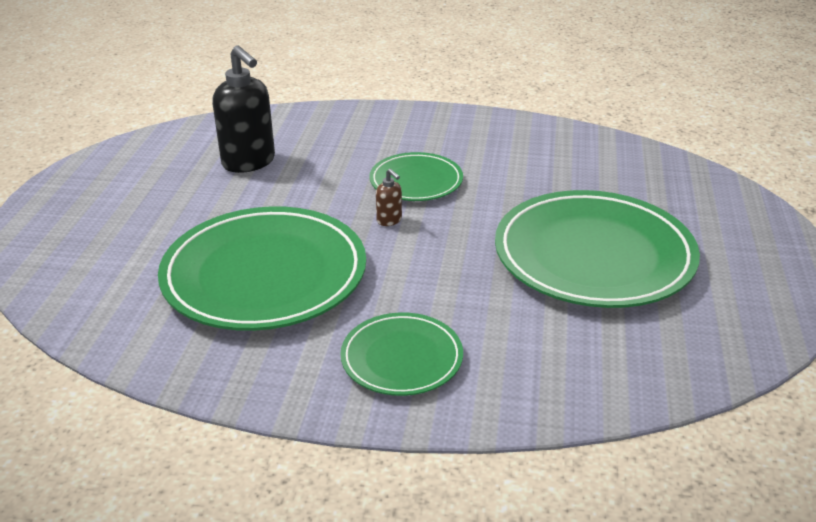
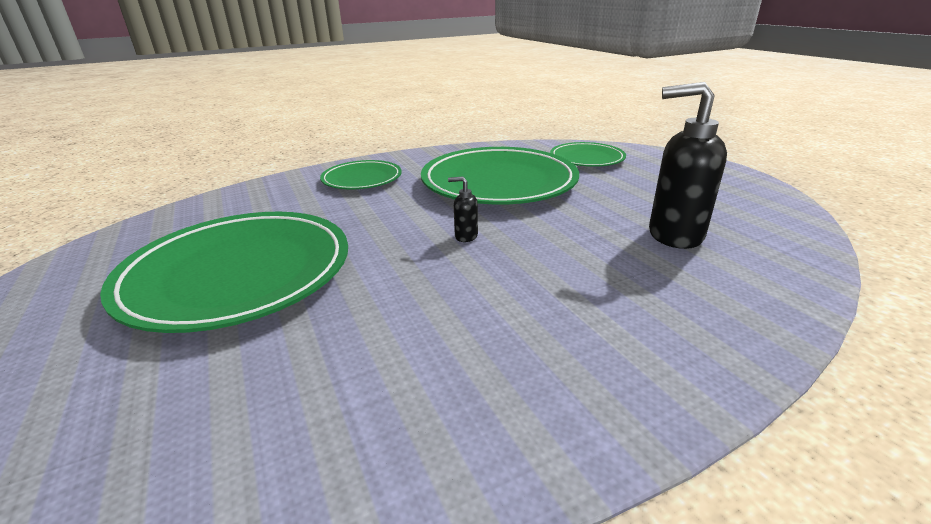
camera: 145 degrees right, 5 degrees down
green plate [369,152,463,201] -> green plate moved to [550,142,626,167]
brown soap dispenser [376,169,402,226] -> black soap dispenser [448,177,478,242]

